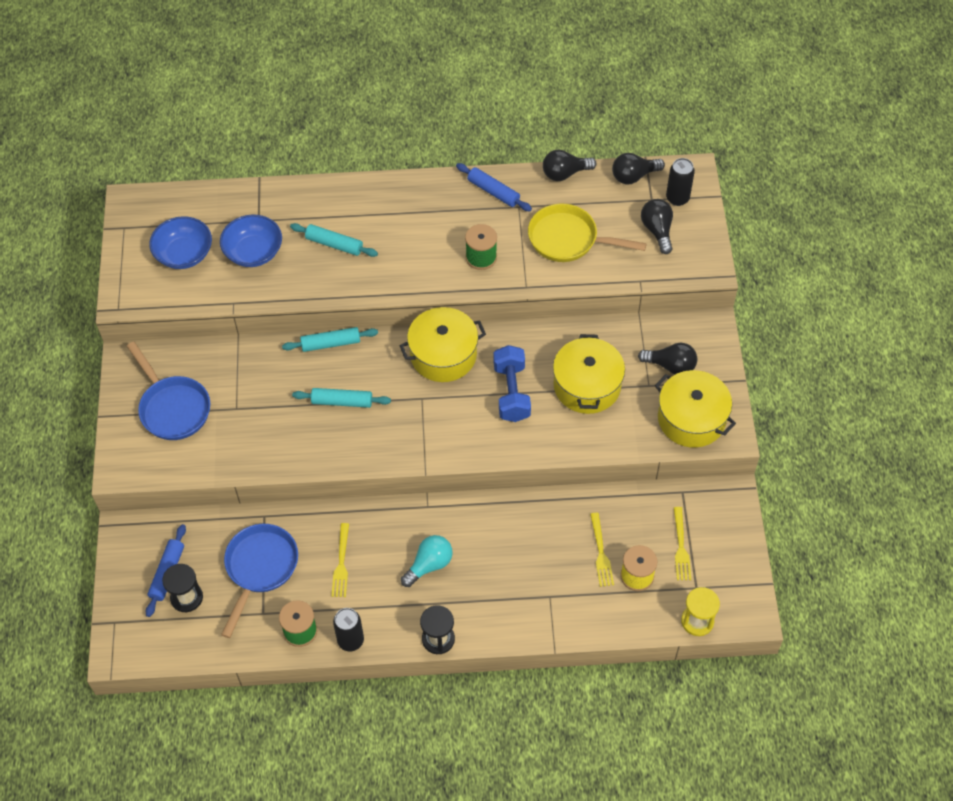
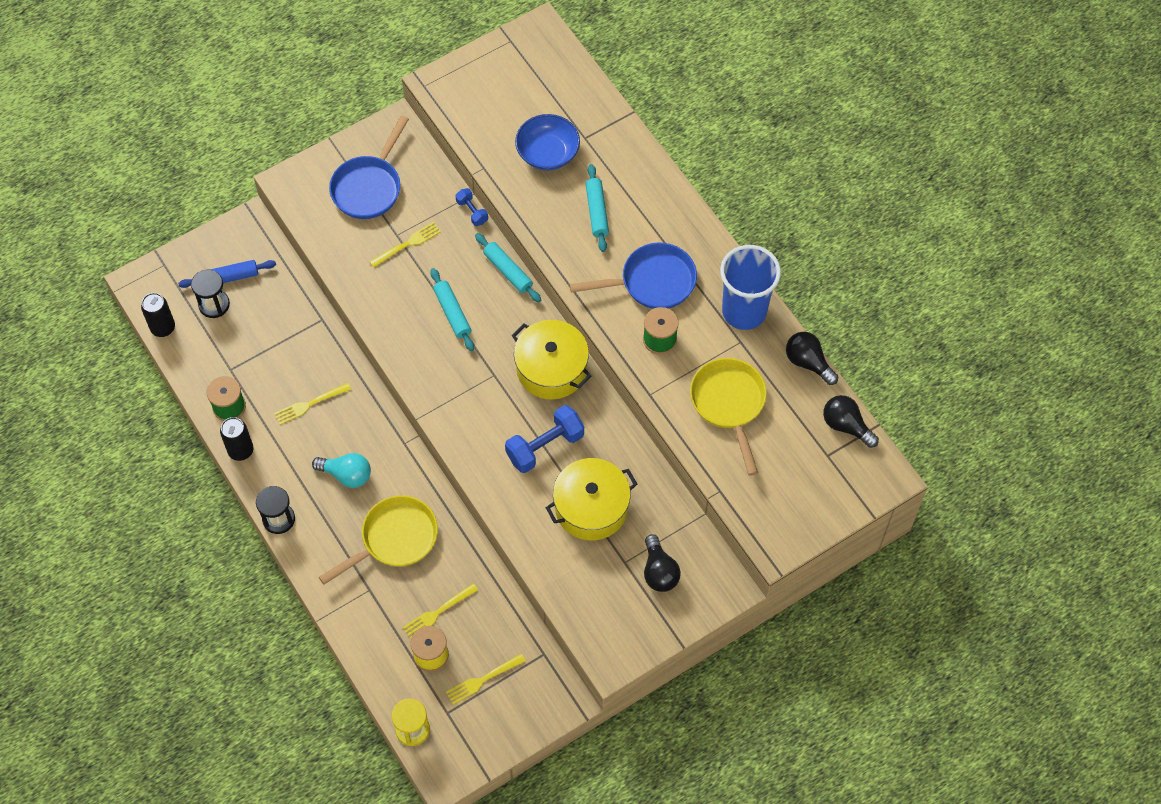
camera: 60 degrees right, 5 degrees up
blue bowl [149,216,212,269] -> none
blue pan [221,524,298,638] -> blue pan moved to [569,243,697,309]
blue rolling pin [456,163,532,211] -> blue cup [720,245,781,330]
black light bulb [641,199,673,254] -> none
yellow pot [655,370,736,448] -> none
black can [666,158,695,206] -> black can moved to [141,293,175,337]
none -> yellow pan [319,495,438,585]
none -> yellow fork [369,222,441,268]
none -> blue dumbbell [455,188,488,226]

